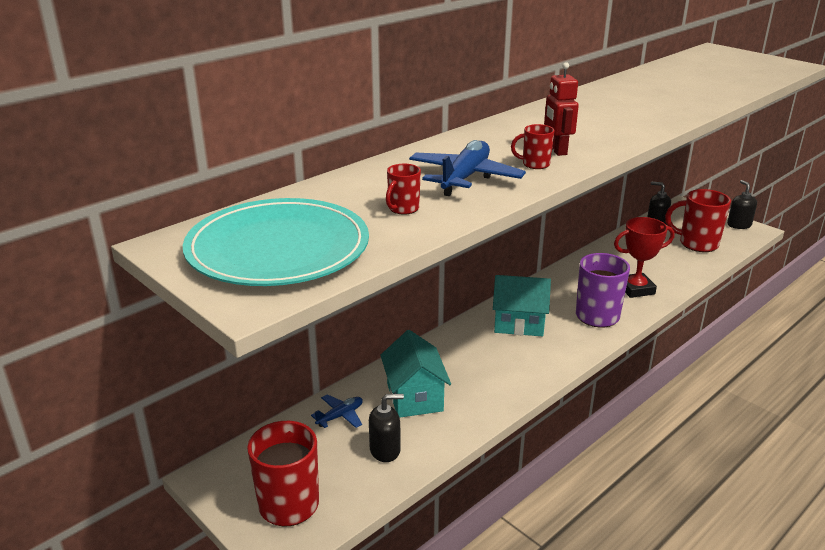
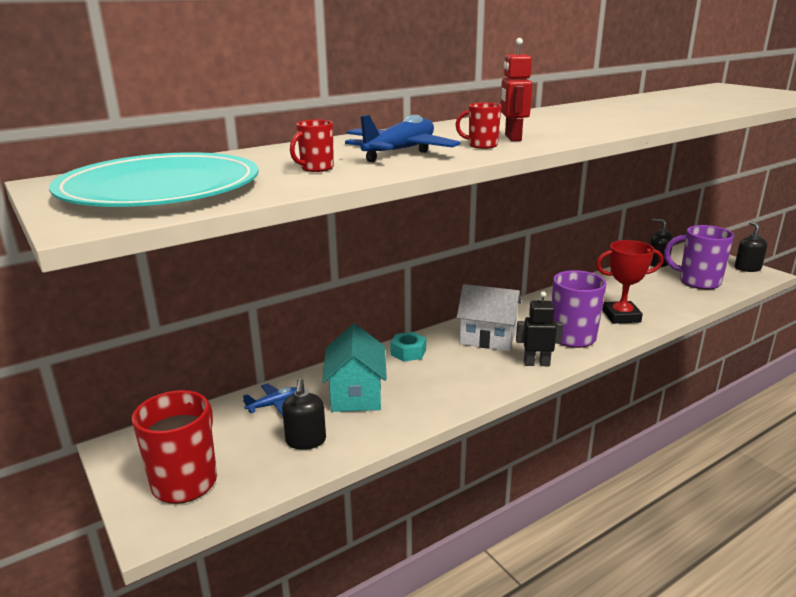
camera: 10 degrees right, 5 degrees down
black soap dispenser [369,394,404,462] -> black soap dispenser turned 90 degrees clockwise [282,379,326,450]
turquoise house [493,275,551,336] -> white house [456,284,522,351]
red mug [665,189,731,252] -> purple mug [664,225,734,289]
none -> turquoise nut [390,332,426,362]
none -> black robot [516,291,563,366]

